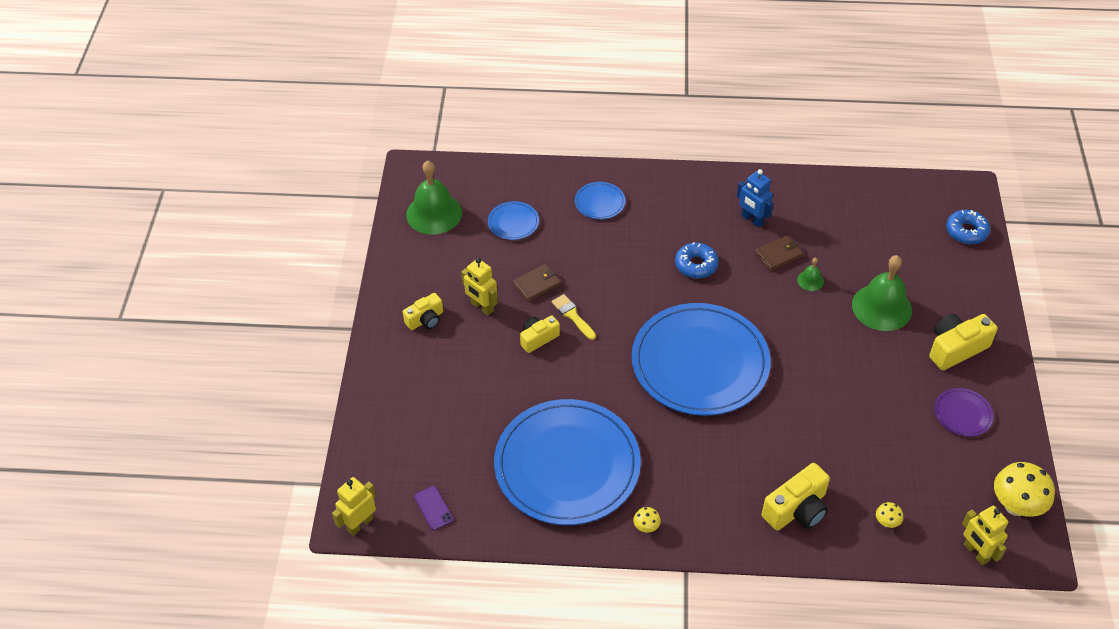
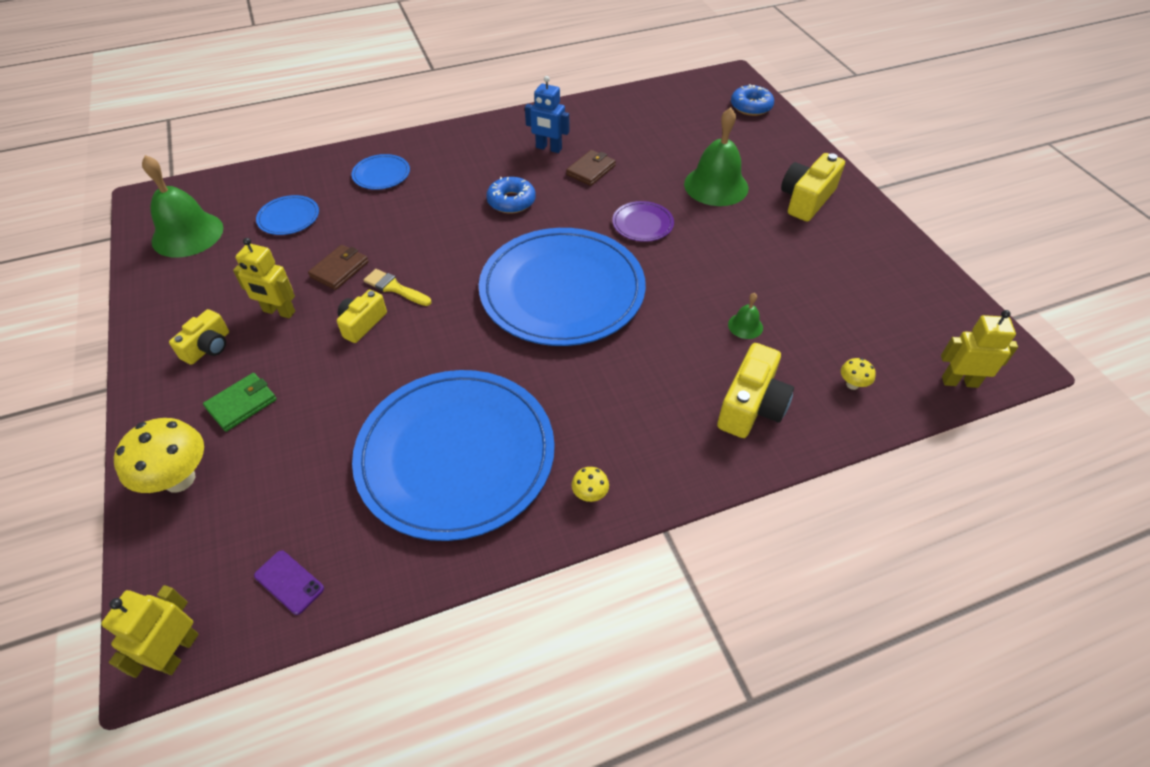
camera: 25 degrees left, 0 degrees up
green bell [797,258,824,291] -> green bell moved to [728,293,763,339]
purple plate [934,388,993,437] -> purple plate moved to [612,201,674,242]
yellow robot [962,506,1008,565] -> yellow robot turned 150 degrees clockwise [941,310,1018,388]
yellow mushroom [994,462,1055,517] -> yellow mushroom moved to [114,418,204,493]
none -> green wallet [203,373,277,432]

